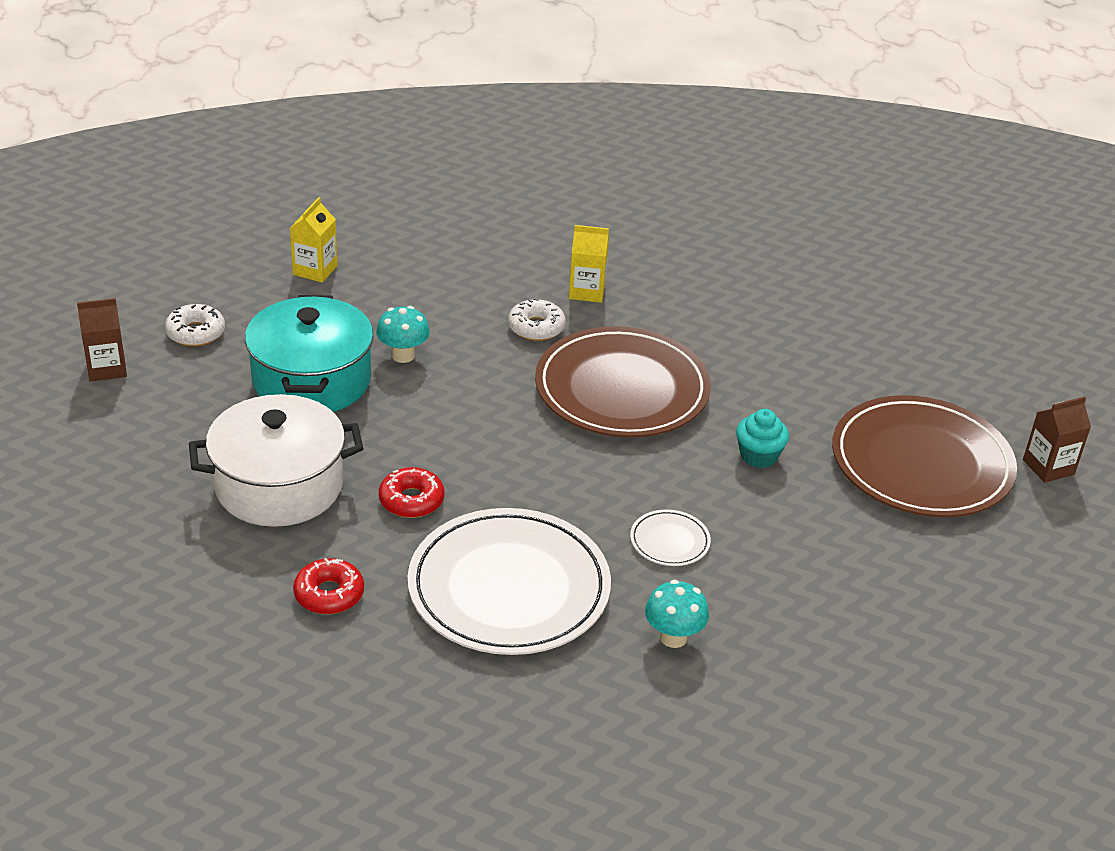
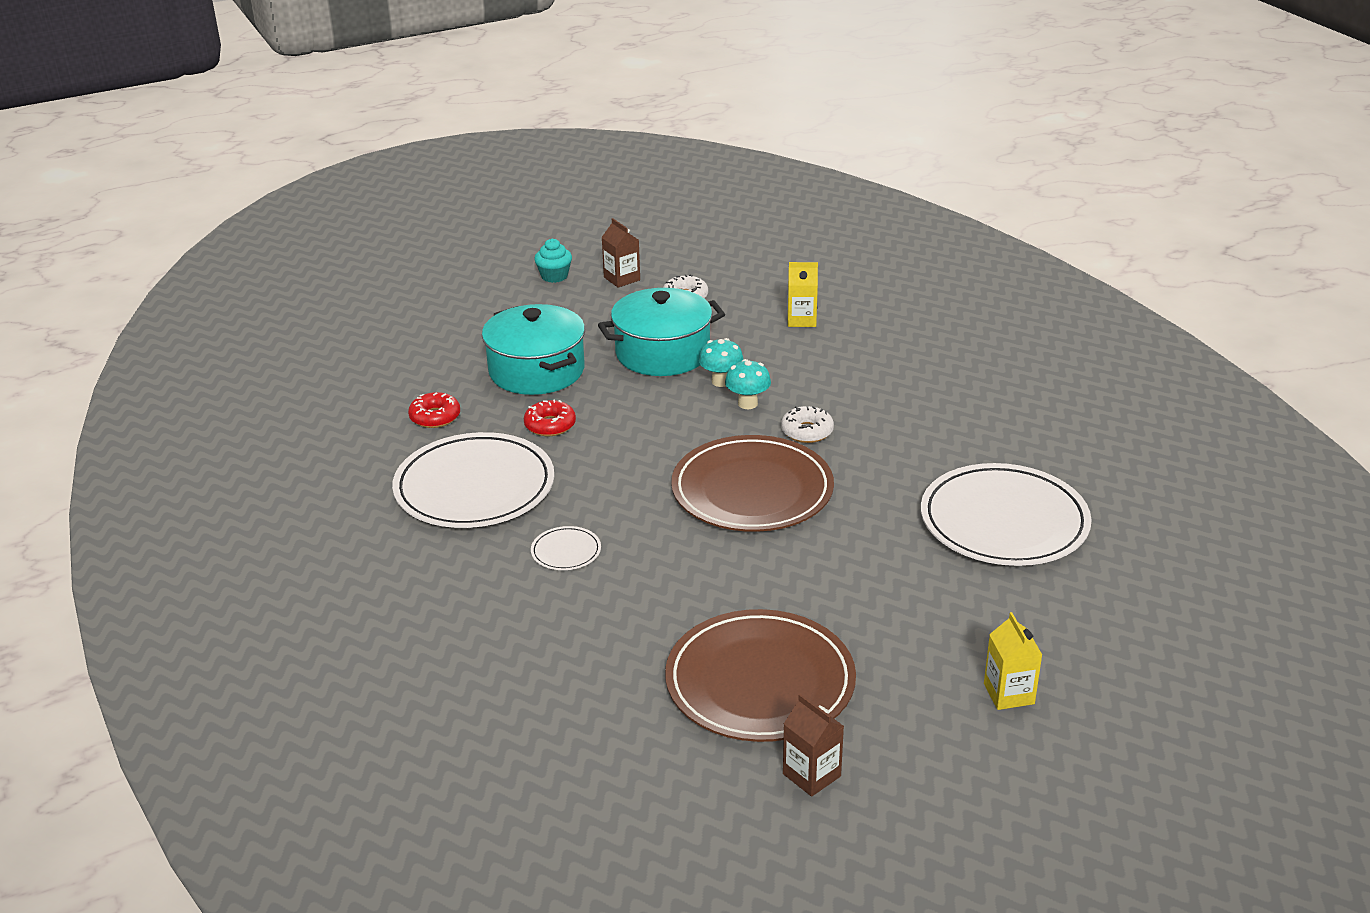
camera: 75 degrees right, 5 degrees down
white pot [189,394,364,527] -> turquoise pot [482,304,585,395]
yellow carton [569,225,609,303] -> yellow carton moved to [984,612,1042,710]
turquoise mushroom [645,580,709,648] -> turquoise mushroom moved to [725,359,771,409]
turquoise cupcake [736,409,789,468] -> turquoise cupcake moved to [534,239,572,283]
none -> white plate [921,463,1092,566]

